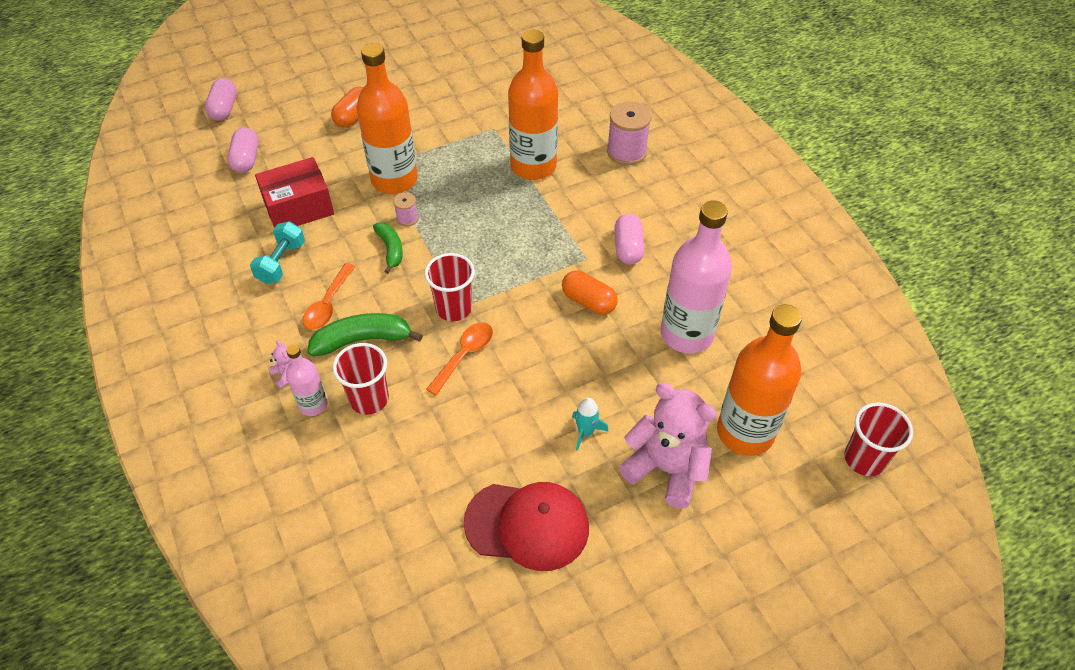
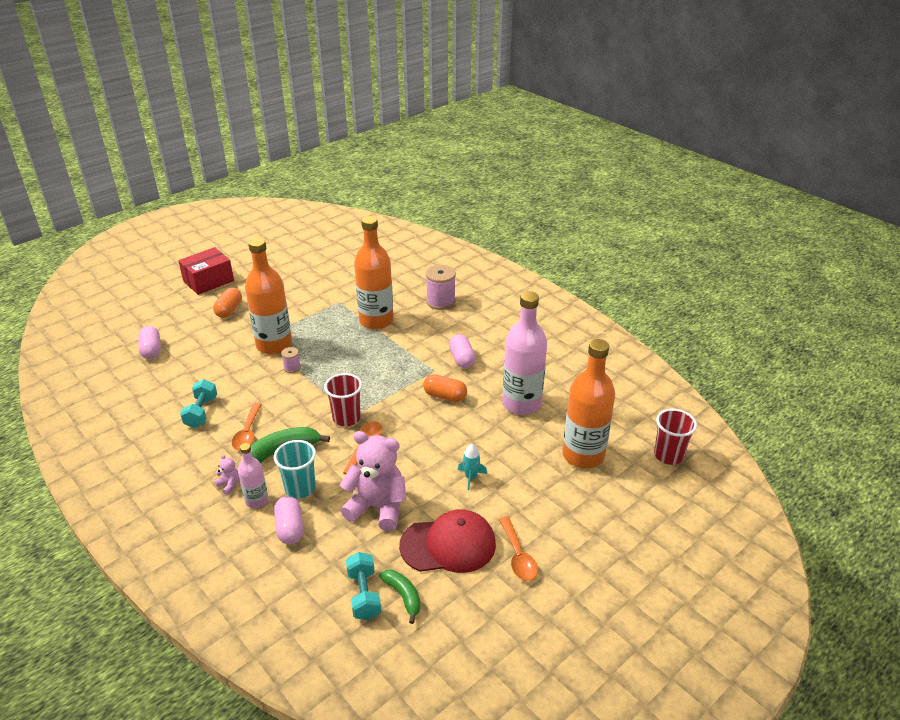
camera: 15 degrees left, 15 degrees down
pink capsule [205,78,237,121] -> pink capsule moved to [274,496,304,544]
red box [255,157,334,228] -> red box moved to [178,247,234,295]
red cup [333,343,389,415] -> turquoise cup [274,440,316,499]
green banana [373,223,403,274] -> green banana moved to [379,570,421,624]
pink teddy bear [619,383,717,508] -> pink teddy bear moved to [340,431,406,531]
none -> turquoise dumbbell [346,552,381,620]
none -> orange spoon [499,516,538,581]

